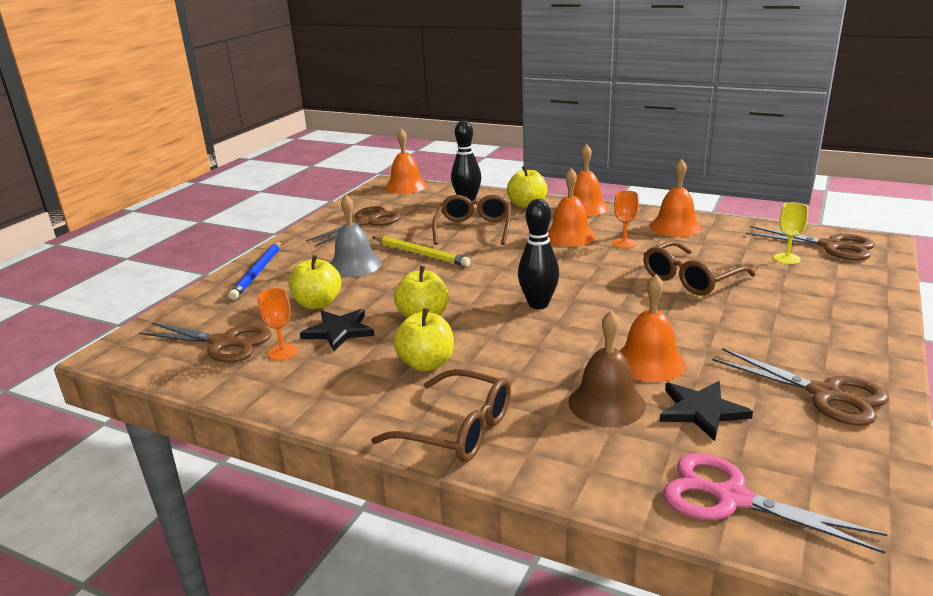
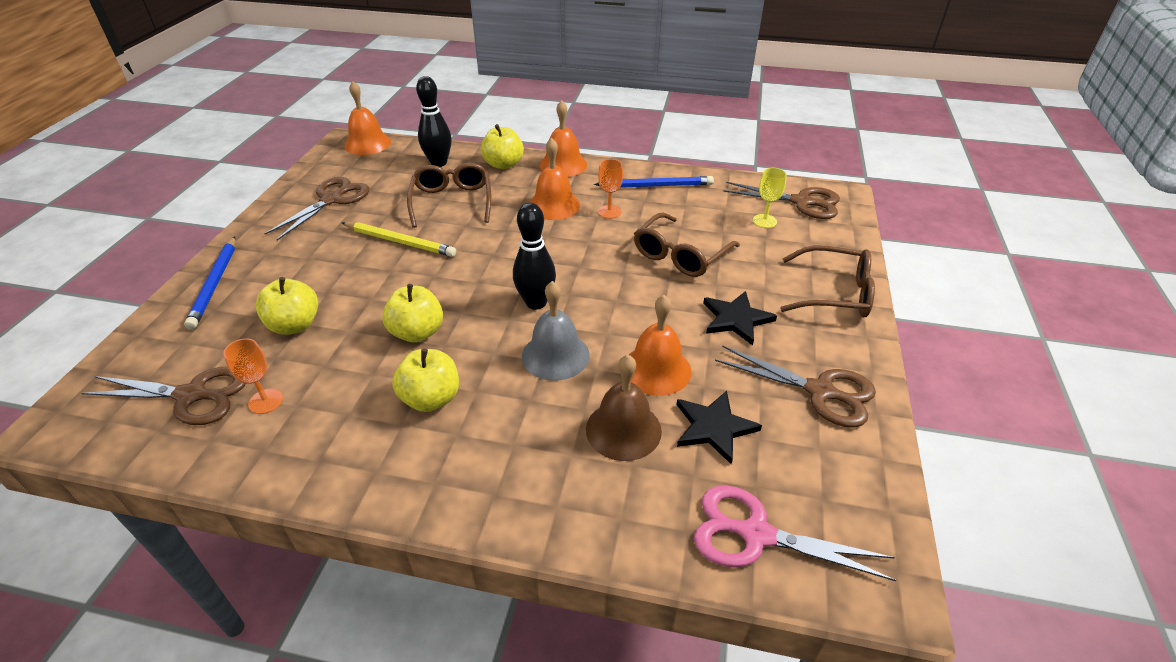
camera: 15 degrees left, 15 degrees up
black star [300,309,375,351] -> black star moved to [703,291,777,346]
grey bell [330,195,382,277] -> grey bell moved to [522,281,590,381]
brown glasses [371,369,511,462] -> brown glasses moved to [780,245,875,317]
orange bell [650,159,702,237] -> blue pencil [594,176,714,188]

